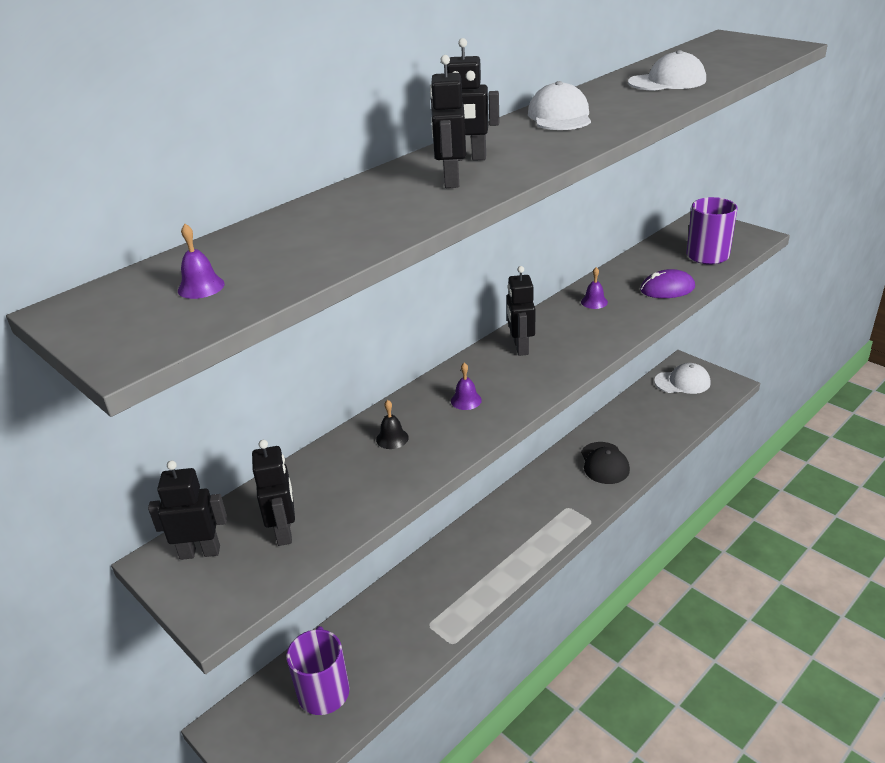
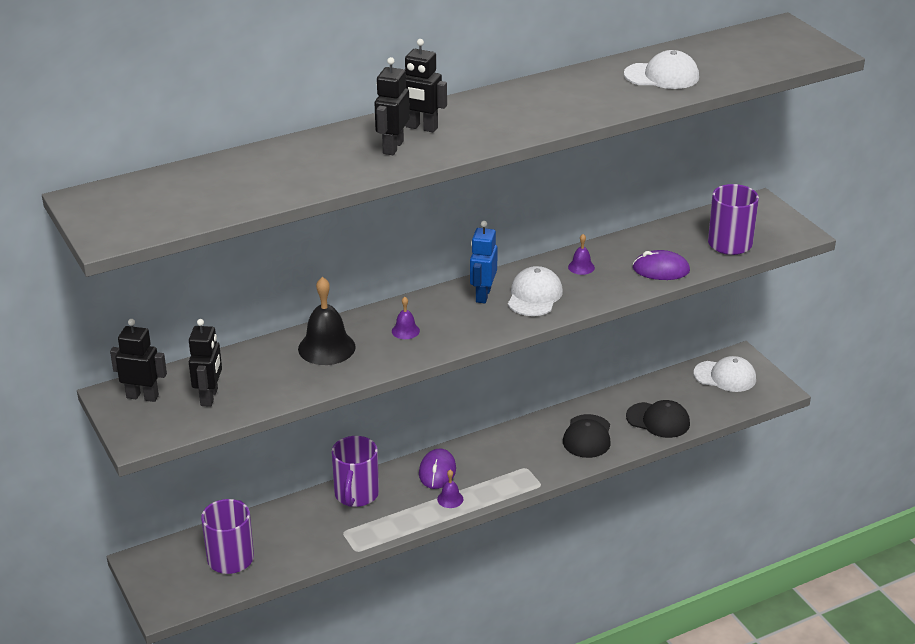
camera: 15 degrees right, 0 degrees up
purple bell [178,224,225,299] -> purple bell moved to [437,470,464,508]
black bell [376,400,409,449] -> black bell [298,277,356,365], size x2.01
black robot [507,266,535,356] -> blue robot [470,221,498,303]
white cap [528,81,591,130] -> white cap moved to [508,266,563,316]
none -> purple mug [332,436,379,507]
none -> purple mouse [419,449,456,489]
none -> black cap [626,400,690,438]

